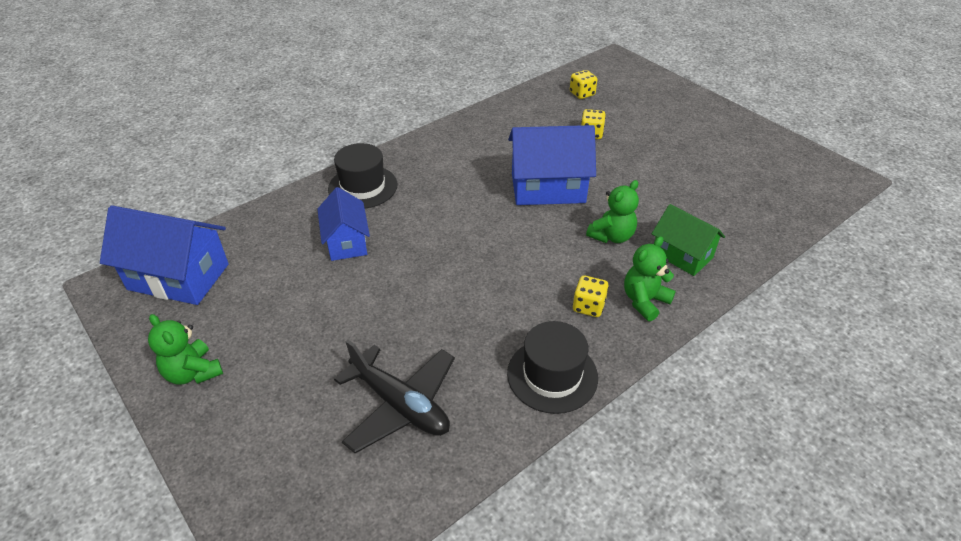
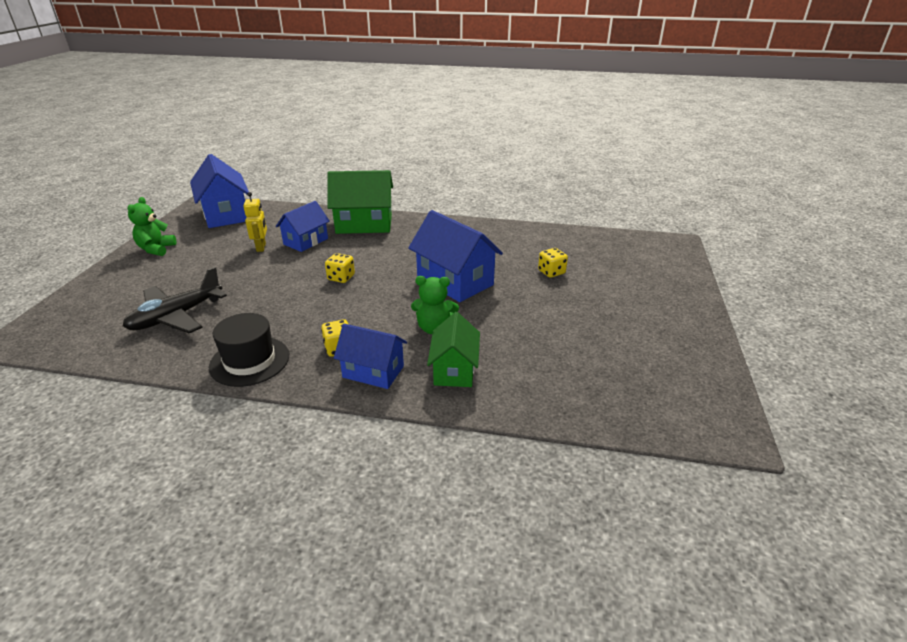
camera: 50 degrees right, 10 degrees down
black hat [328,143,397,209] -> green house [327,170,393,234]
black plane [334,340,455,453] -> black plane turned 45 degrees clockwise [123,267,227,333]
yellow dice [570,70,597,99] -> yellow dice moved to [325,253,355,283]
green teddy bear [624,236,676,321] -> blue house [334,324,407,389]
none -> yellow robot [243,192,267,252]

